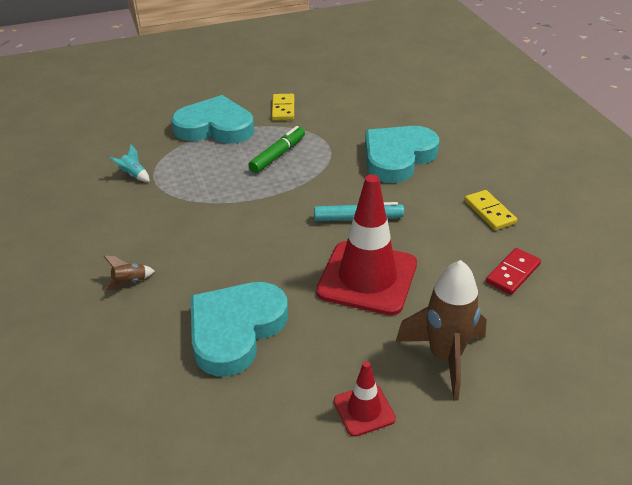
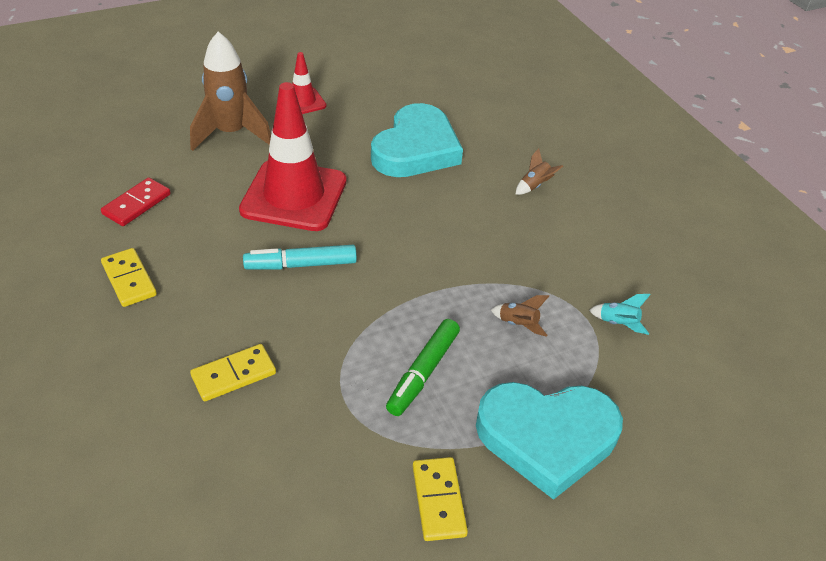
camera: 170 degrees right, 5 degrees up
turquoise heart [365,126,439,183] -> yellow domino [190,344,276,401]
none -> brown rocket [491,295,549,337]

